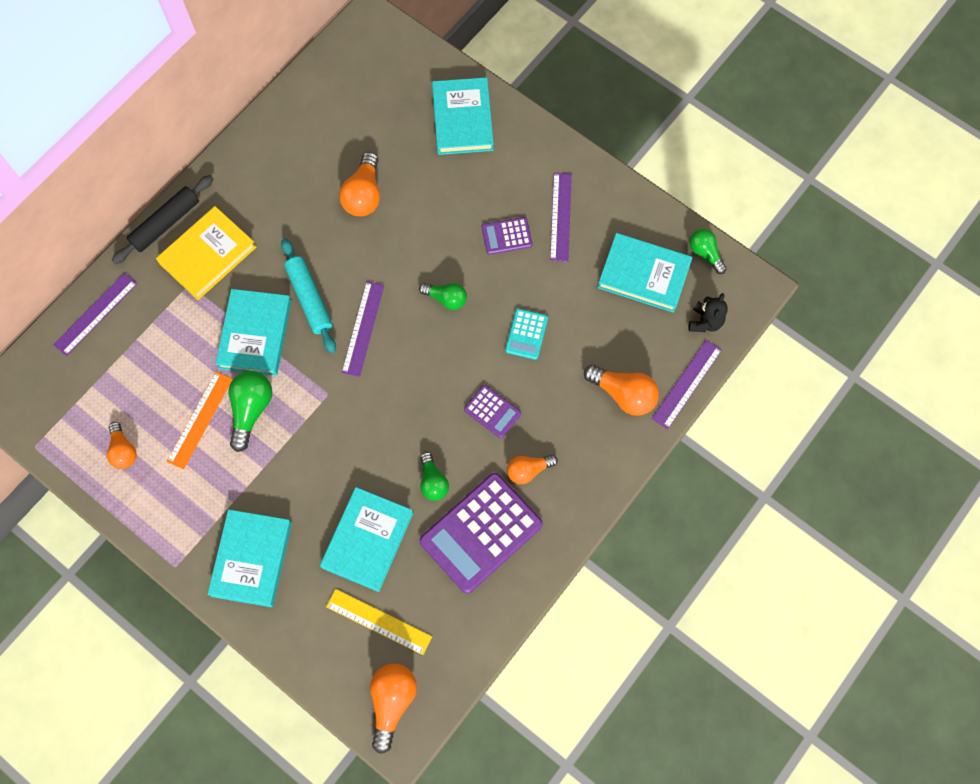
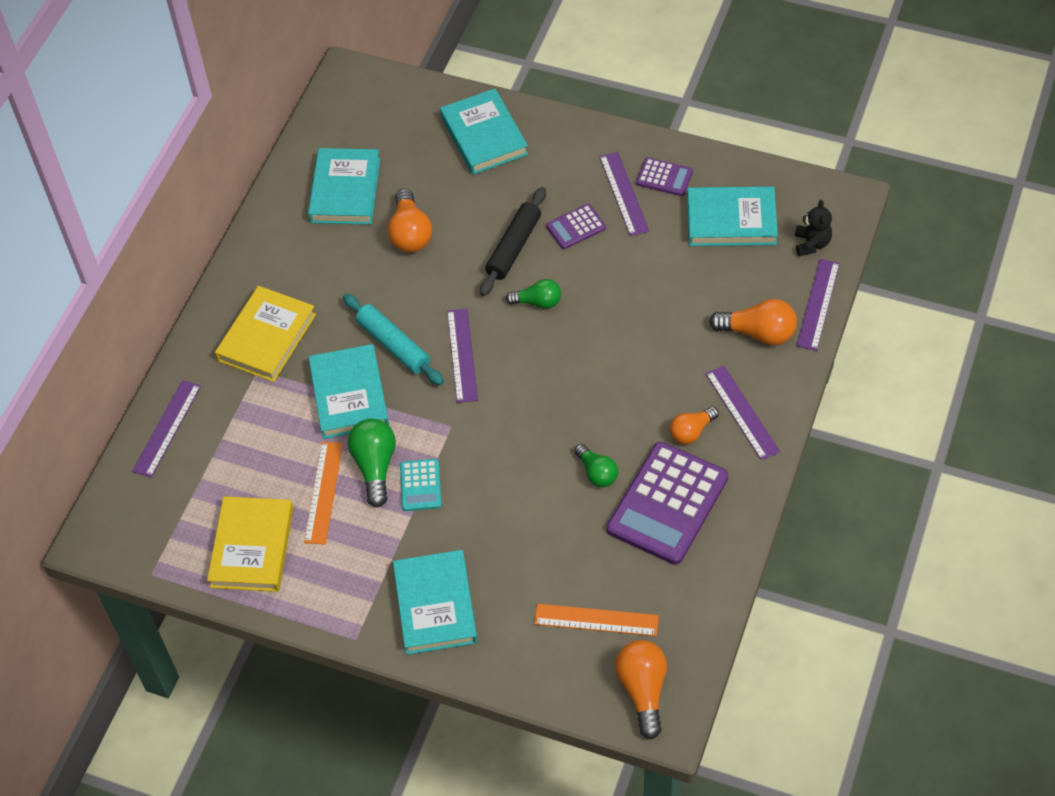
camera: 15 degrees left, 15 degrees down
orange light bulb [107,422,137,469] -> yellow book [207,496,293,592]
black rolling pin [112,175,214,264] -> black rolling pin moved to [480,187,546,296]
turquoise book [320,487,413,592] -> turquoise book moved to [308,148,380,225]
yellow ruler [326,589,432,655] -> orange ruler [534,604,659,636]
purple calculator [464,385,521,438] -> purple calculator moved to [636,157,693,196]
turquoise calculator [505,309,548,360] -> turquoise calculator moved to [400,459,441,511]
green light bulb [689,229,727,274] -> none
none -> purple ruler [706,366,780,460]

